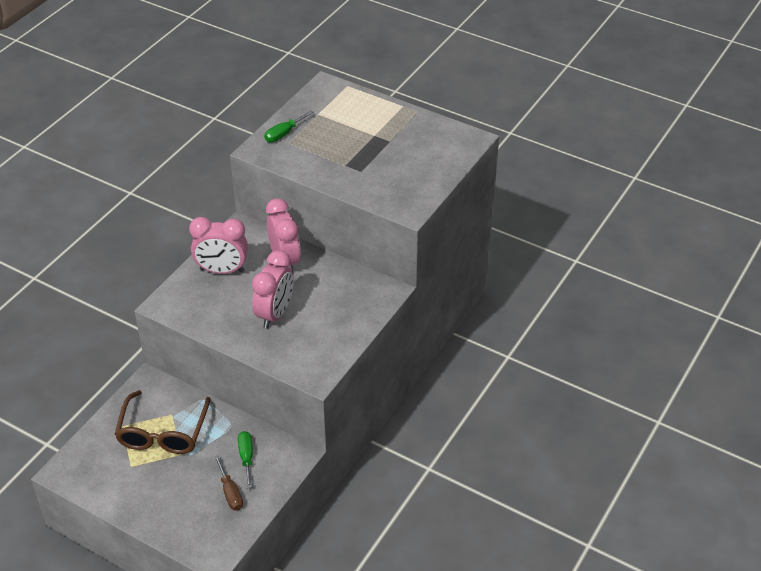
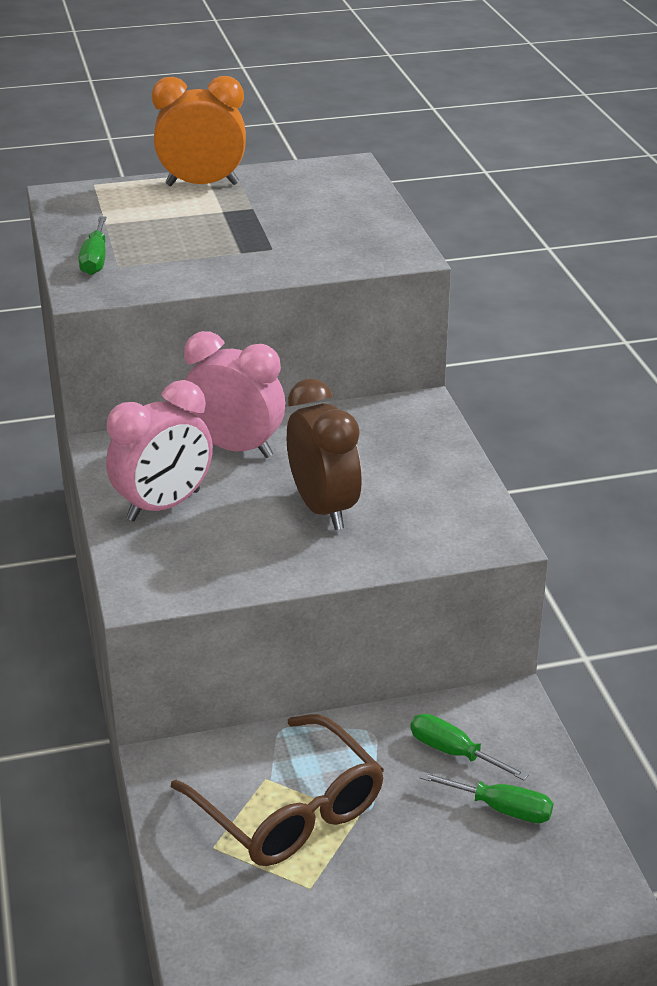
camera: 45 degrees left, 10 degrees down
brown screwdriver [214,455,243,510] -> green screwdriver [420,772,553,823]
pink clock [252,250,294,329] -> brown clock [287,379,362,530]
none -> orange clock [152,76,246,186]

